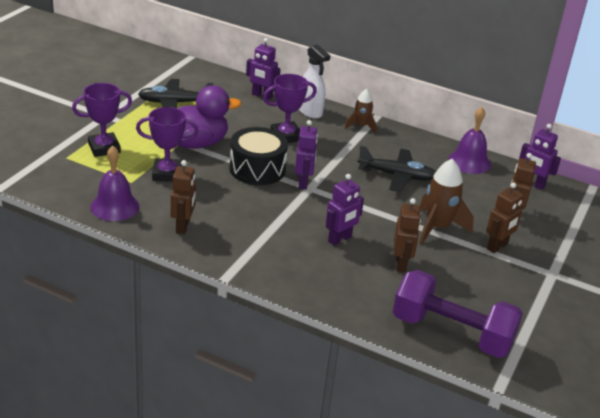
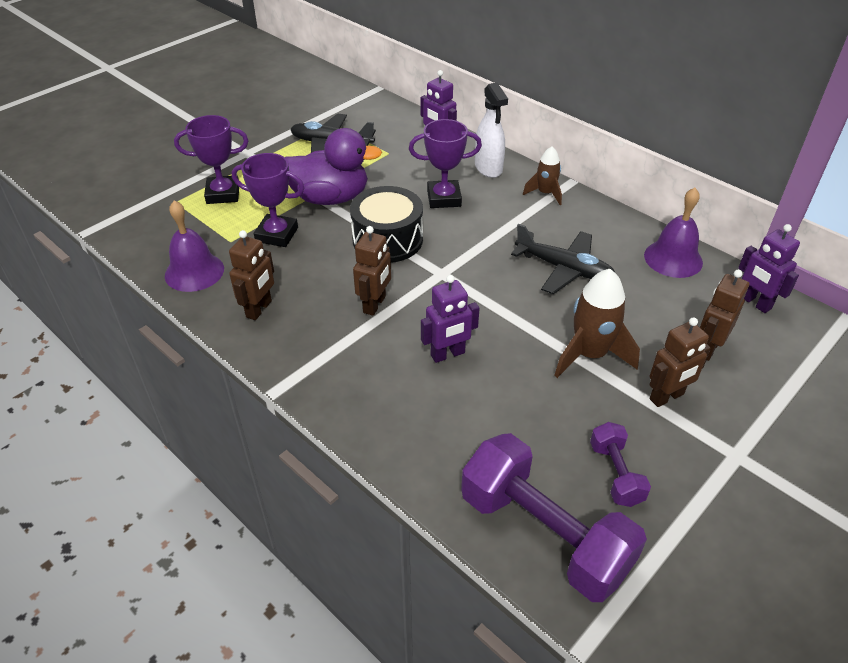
camera: 20 degrees right, 10 degrees up
purple robot [295,120,318,190] -> none
brown robot [394,198,421,272] -> brown robot moved to [353,226,391,316]
none -> purple dumbbell [590,422,651,507]

